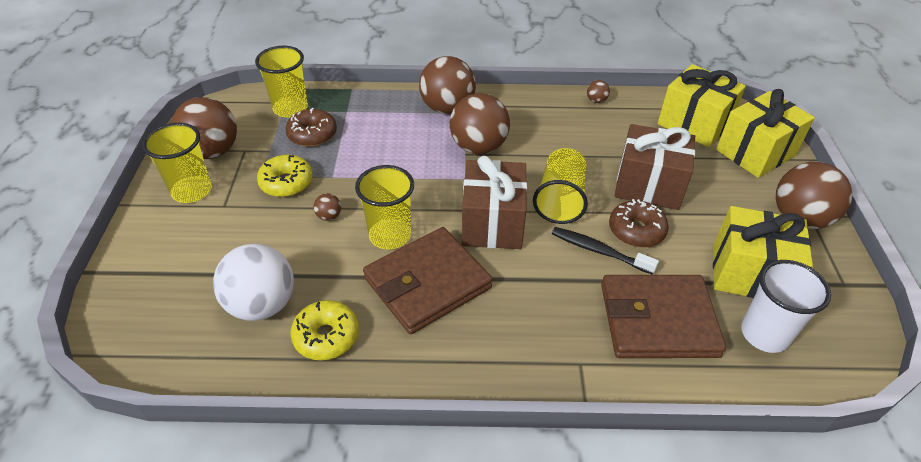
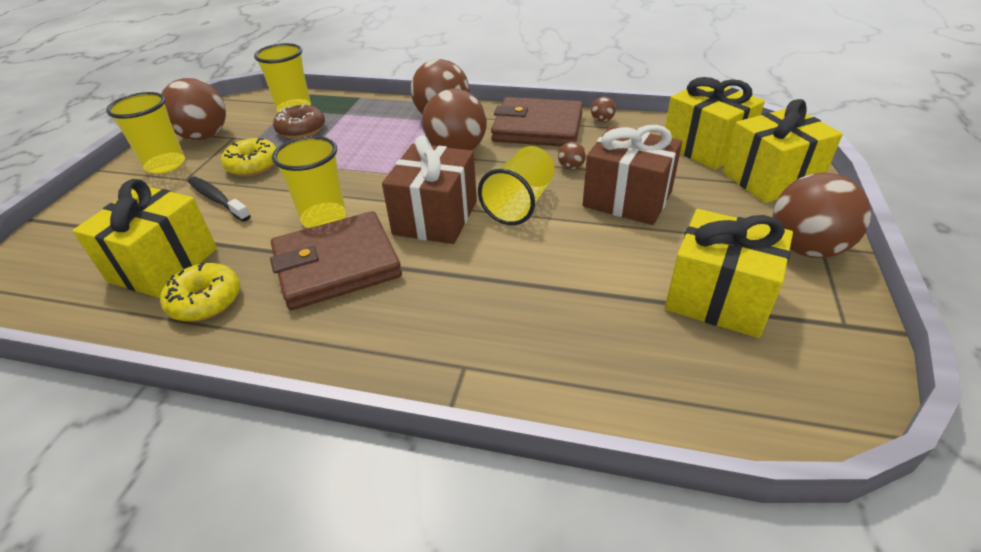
camera: 15 degrees right, 5 degrees down
white ball [213,244,294,321] -> yellow gift [72,179,217,298]
brown ball [313,193,341,221] -> brown ball moved to [558,142,586,170]
black toothbrush [552,227,659,275] -> black toothbrush moved to [188,177,251,221]
brown wallet [601,275,726,358] -> brown wallet moved to [491,97,583,147]
brown donut [609,199,669,248] -> none
white cup [741,260,831,353] -> none

